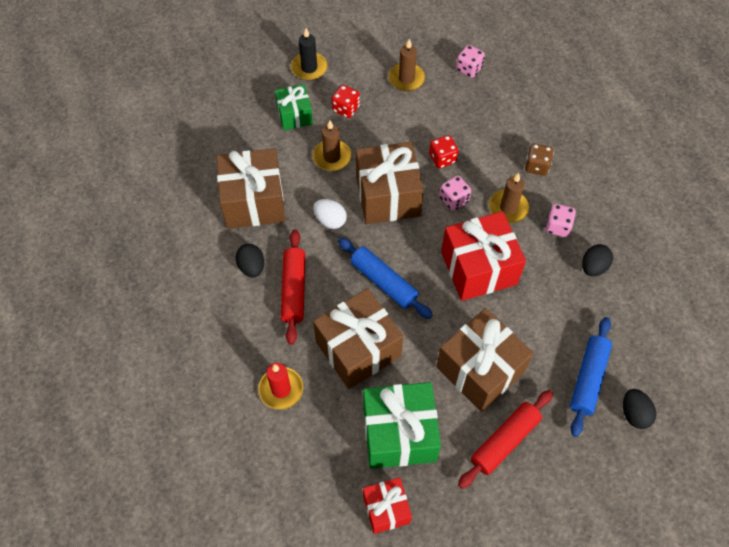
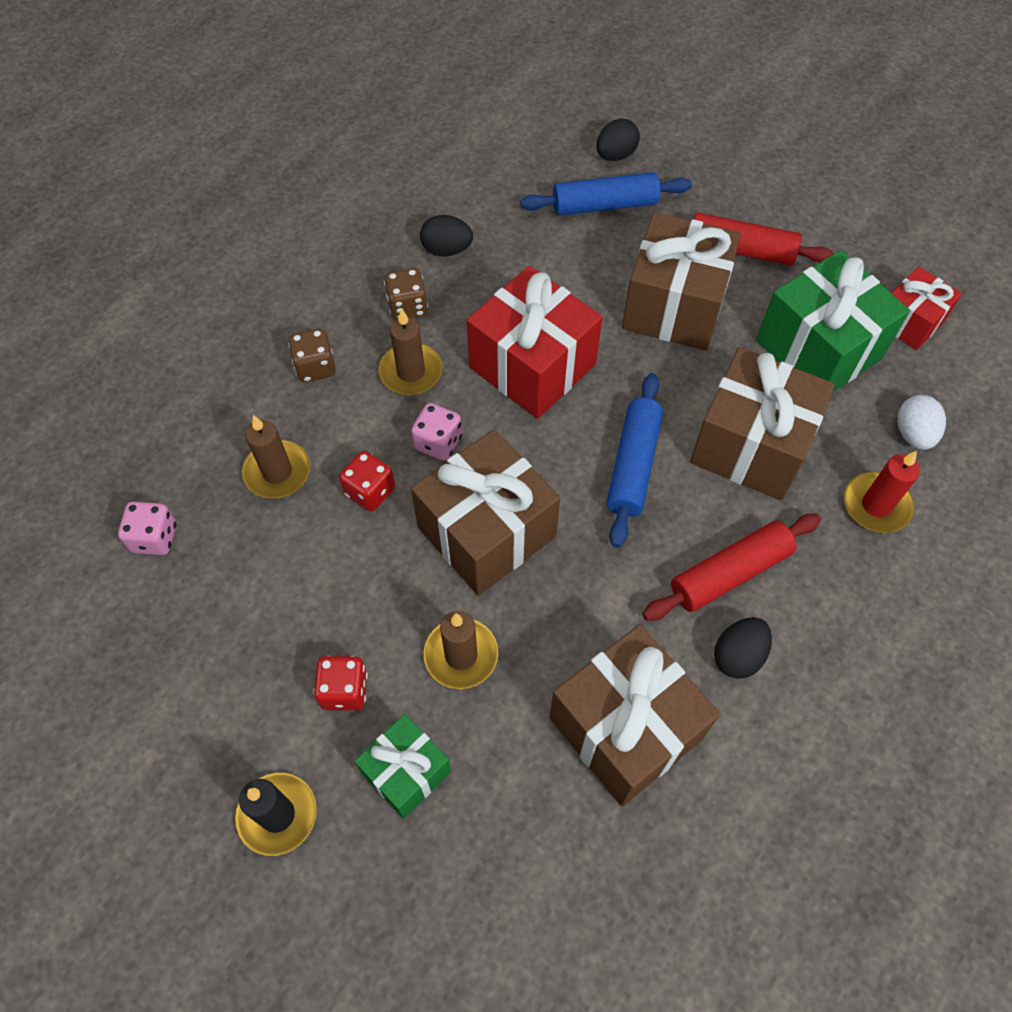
camera: 120 degrees left, 0 degrees up
white egg [313,199,347,229] -> white egg moved to [897,395,946,450]
brown candle [389,39,425,91] -> brown candle moved to [242,415,310,499]
pink dice [545,204,576,237] -> brown dice [384,268,428,320]

